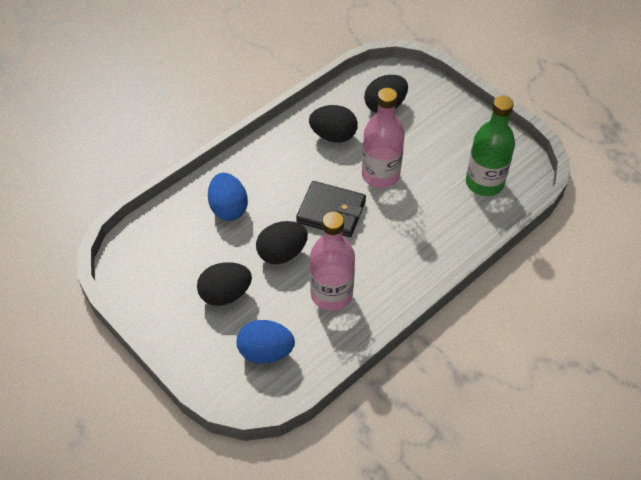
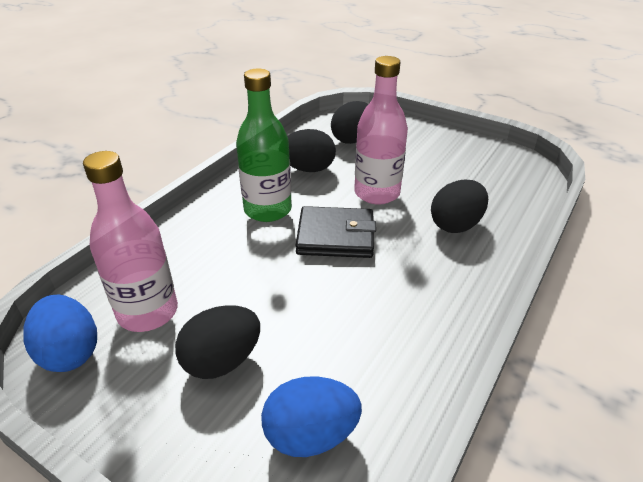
camera: 15 degrees left, 15 degrees down
blue egg [208,173,248,221] -> blue egg moved to [23,295,97,372]
black egg [256,221,308,264] -> black egg moved to [431,180,488,233]
pink bottle [310,212,355,311] -> pink bottle moved to [83,151,178,332]
green bottle [466,96,515,196] -> green bottle moved to [236,69,292,222]

